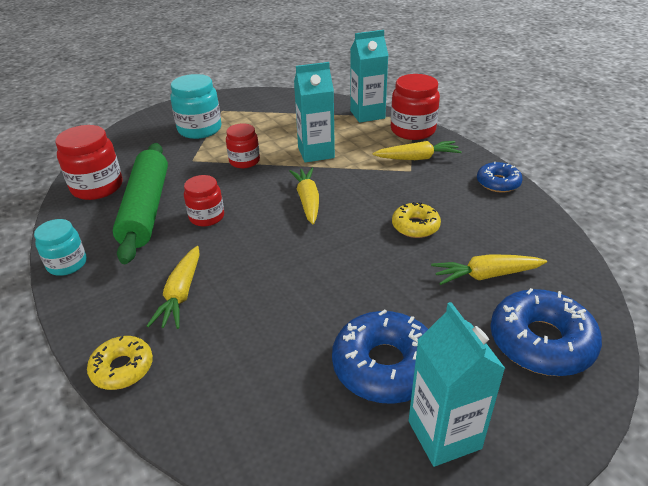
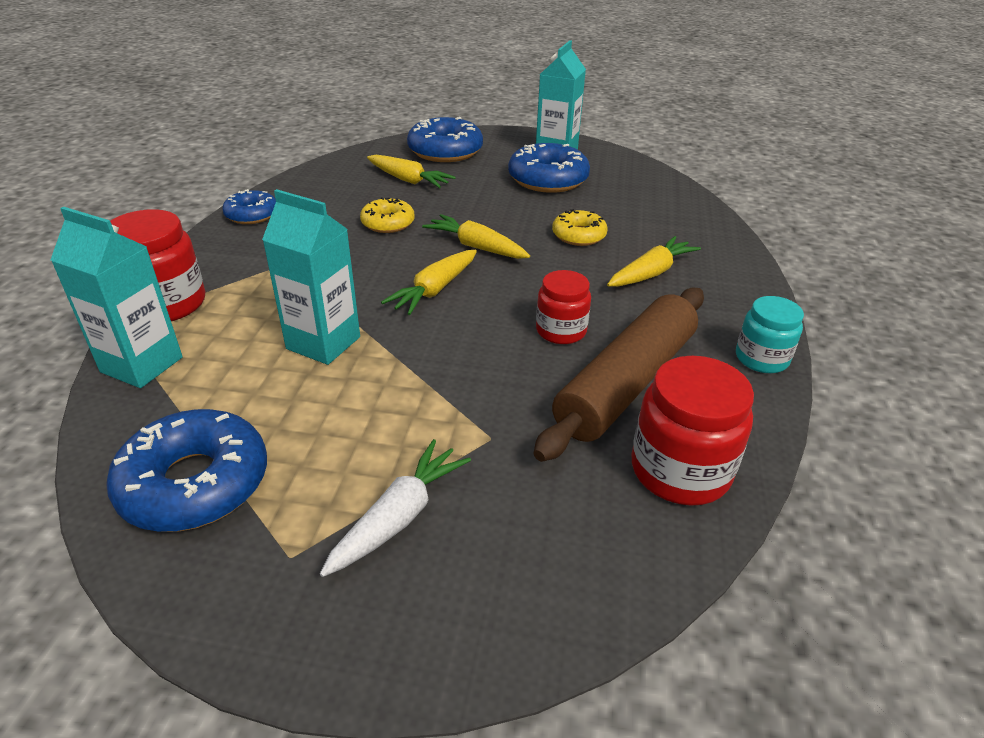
camera: 140 degrees left, 0 degrees up
yellow donut [87,336,153,390] -> yellow donut moved to [552,209,608,246]
green rolling pin [113,143,168,264] -> brown rolling pin [534,288,704,462]
turquoise jar [170,74,221,139] -> white carrot [320,439,471,577]
red jar [226,123,260,168] -> none
yellow carrot [373,141,462,160] -> yellow carrot moved to [422,214,530,259]
none -> blue donut [106,409,267,532]

